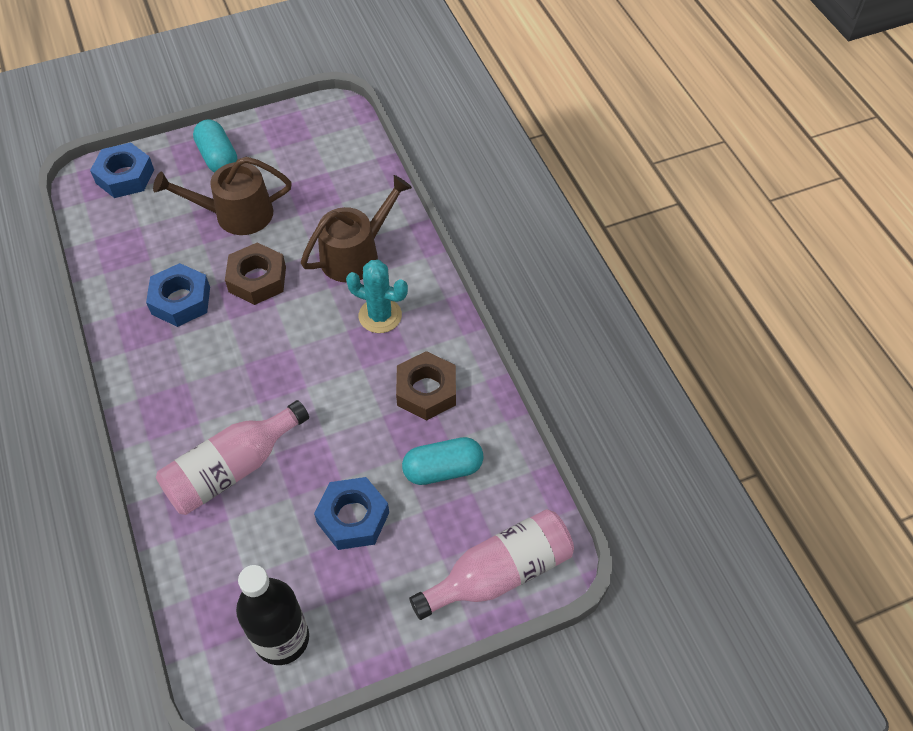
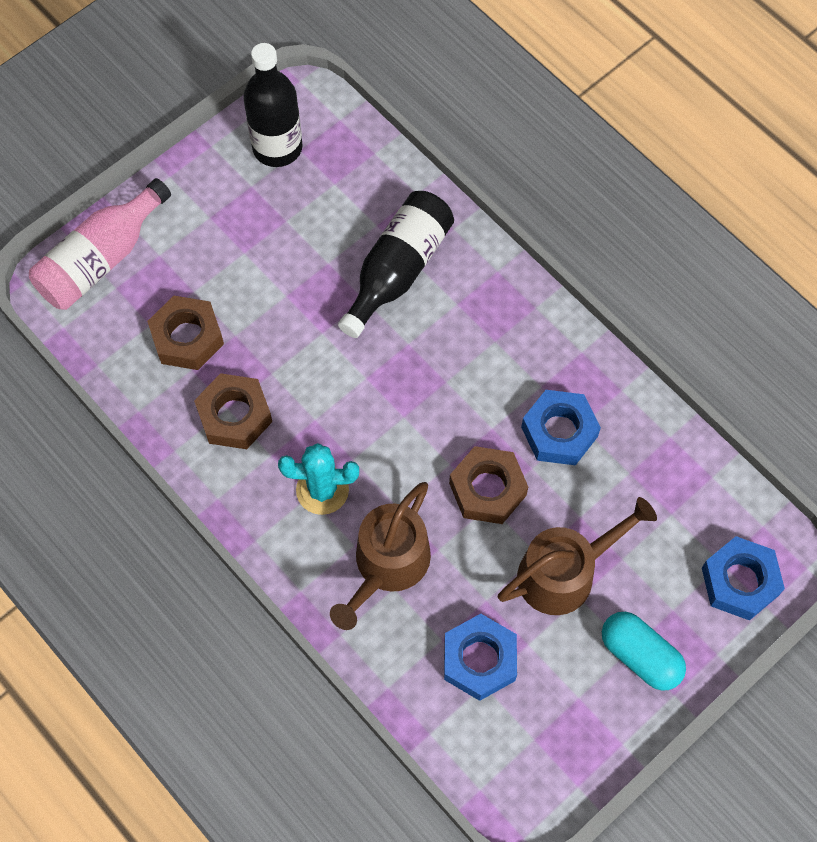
camera: 160 degrees right, 10 degrees up
pink bottle [156,400,309,515] -> black bottle [338,191,454,338]
blue nut [314,477,389,550] -> blue nut moved to [444,614,517,701]
turquoise capsule [402,437,484,485] -> brown nut [147,296,224,370]

